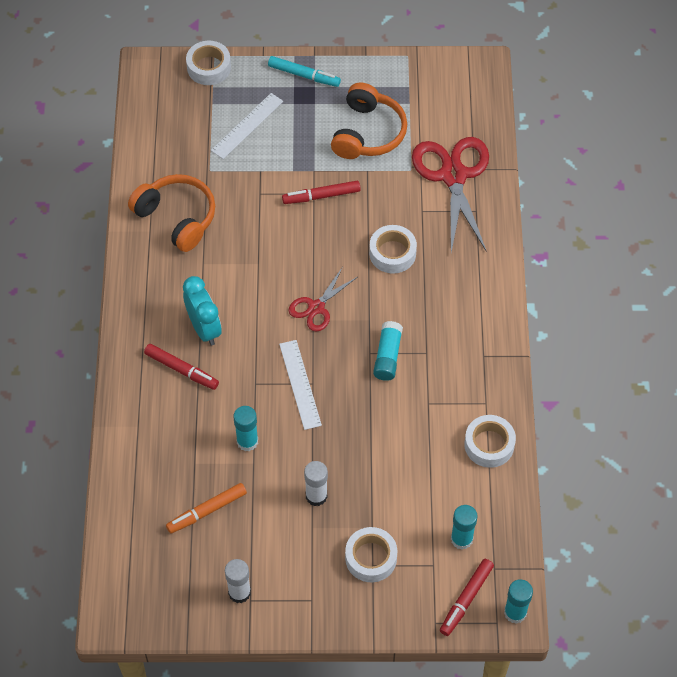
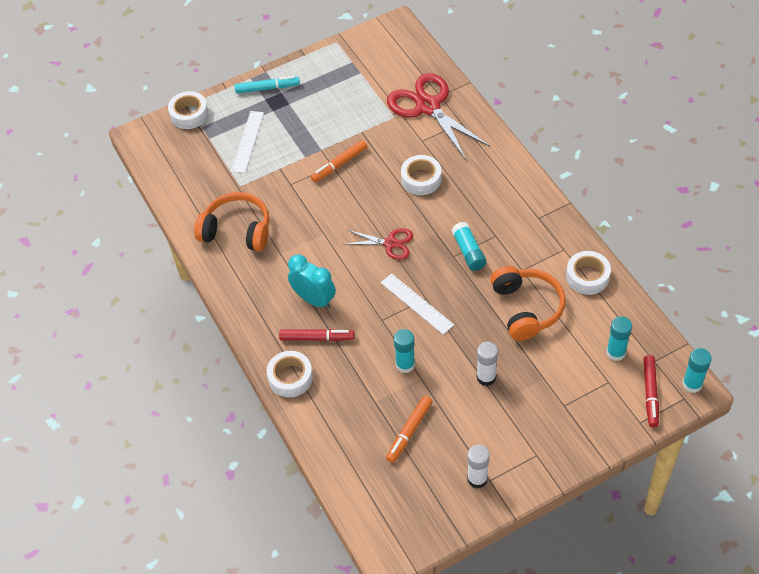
camera: 25 degrees left, 5 degrees down
red marker [282,181,361,204] -> orange marker [311,140,367,182]
red scissors [289,267,357,332] -> red scissors turned 90 degrees counterclockwise [343,228,413,260]
orange headphones [331,83,407,159] -> orange headphones moved to [490,266,566,341]
white tape [345,527,397,582] -> white tape moved to [267,351,313,397]

